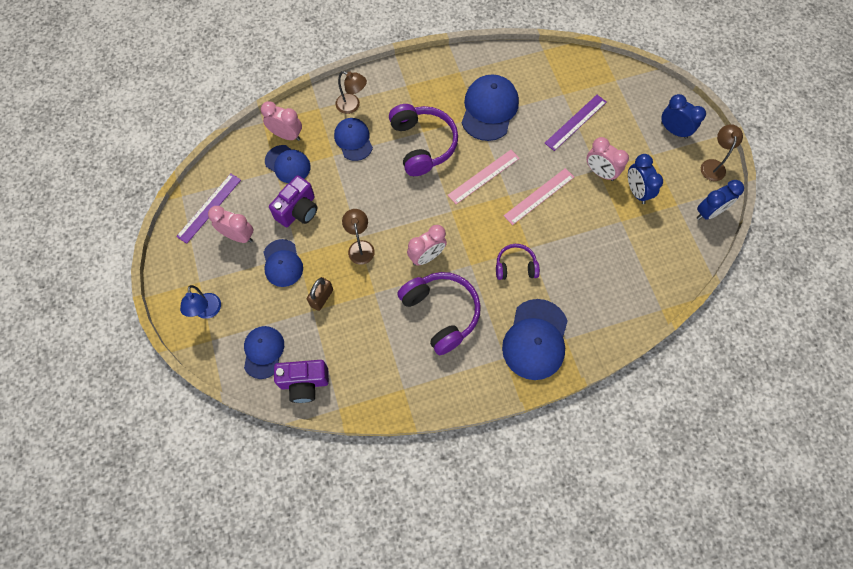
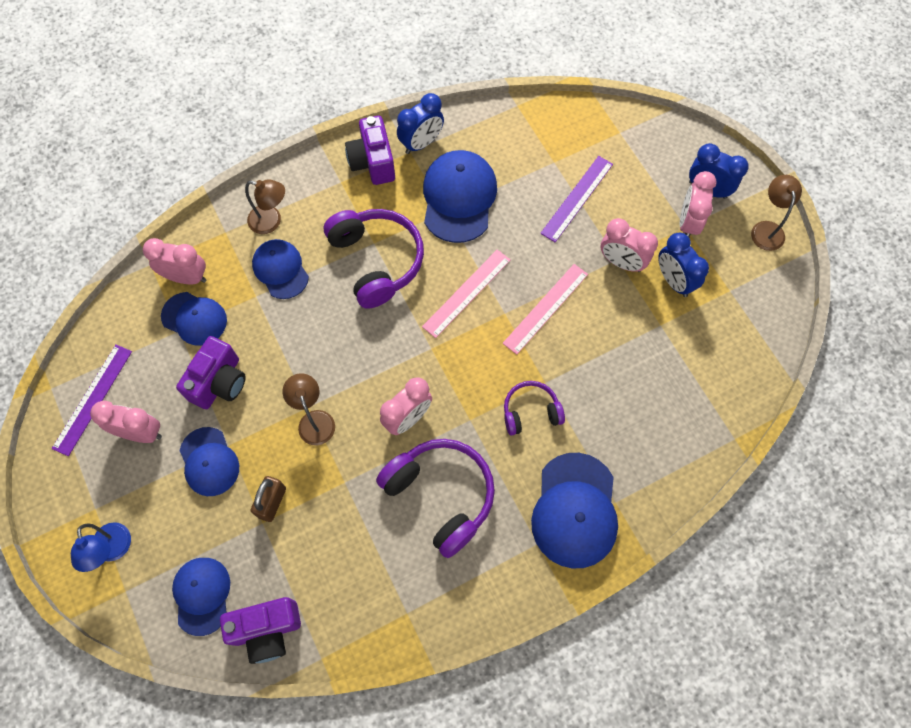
camera: 10 degrees left, 0 degrees up
blue clock [697,180,744,220] -> blue clock moved to [397,93,444,154]
none -> purple camera [345,116,395,185]
none -> pink clock [680,171,717,237]

